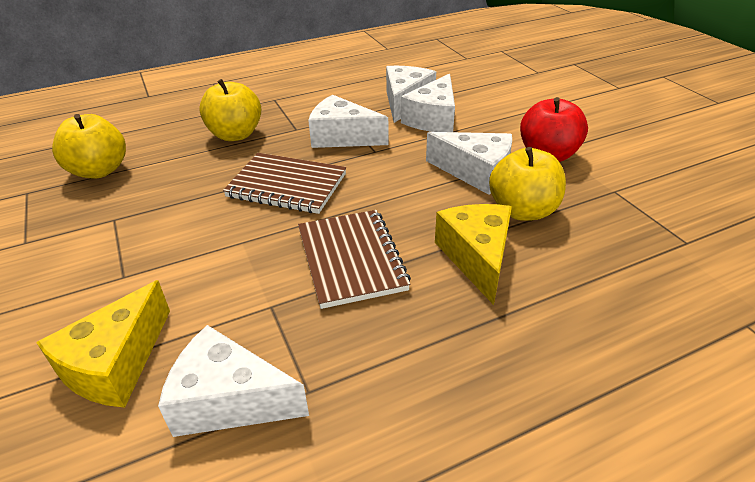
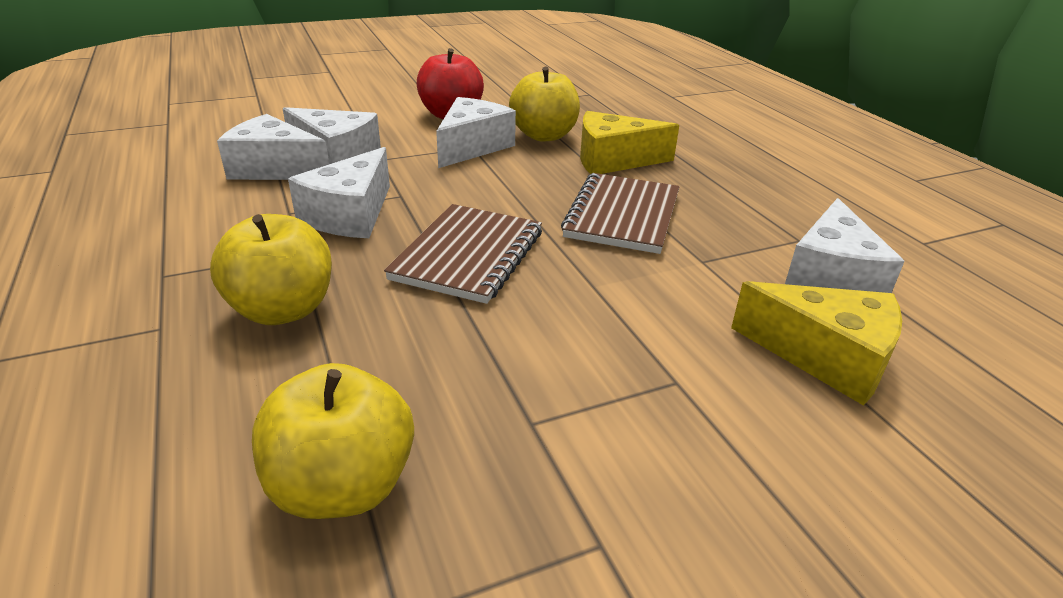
camera: 90 degrees left, 5 degrees down
brown notebook [298,210,411,309] -> brown notebook turned 60 degrees counterclockwise [561,173,680,254]

